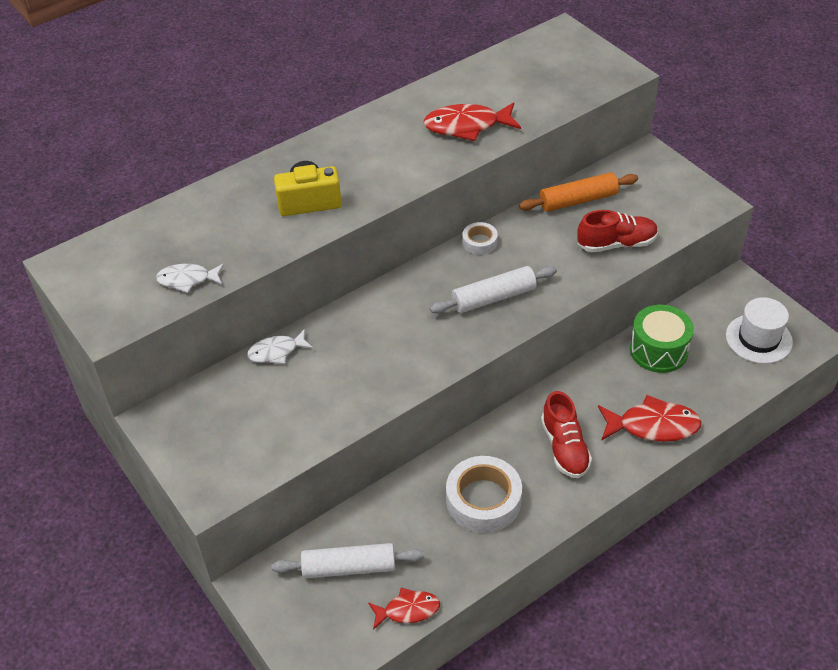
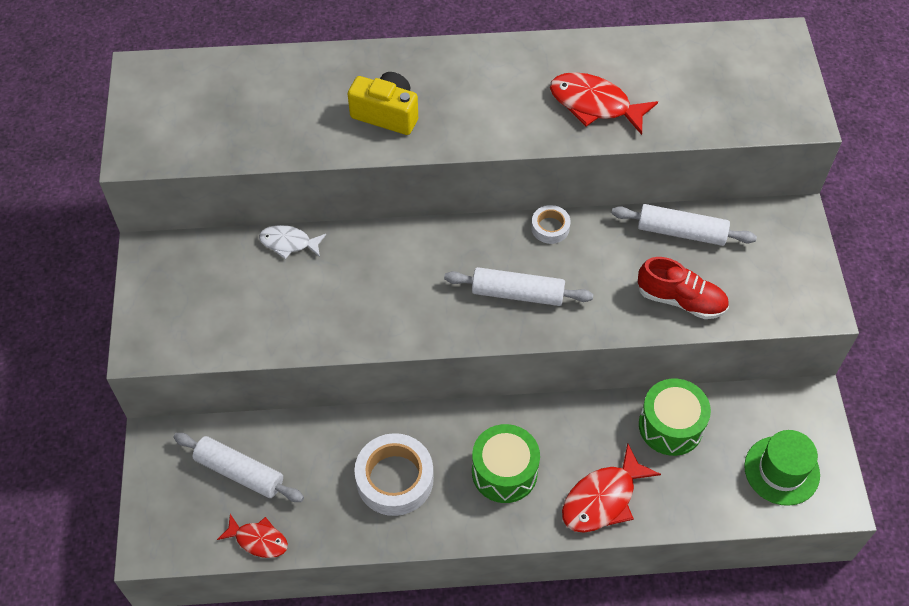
camera: 30 degrees right, 10 degrees up
white fish [156,264,224,293] -> none
orange rolling pin [519,172,638,212] -> white rolling pin [611,204,757,246]
red shoe [541,391,592,478] -> green drum [472,424,540,503]
red fish [598,395,702,442] -> red fish turned 105 degrees clockwise [562,444,661,533]
white hat [726,297,793,364] -> green hat [744,430,820,506]

